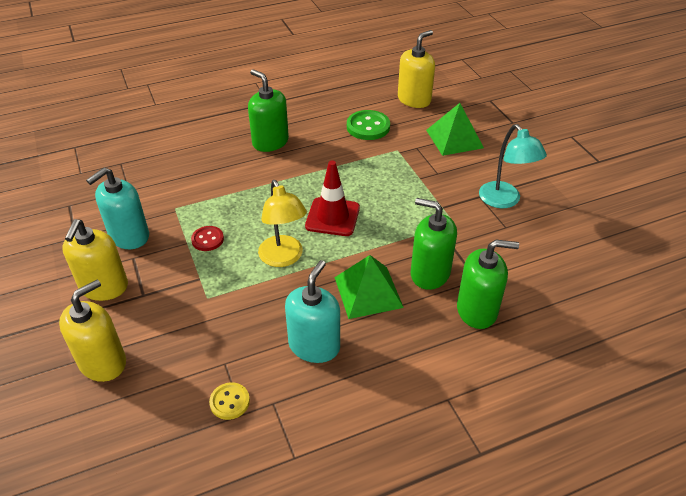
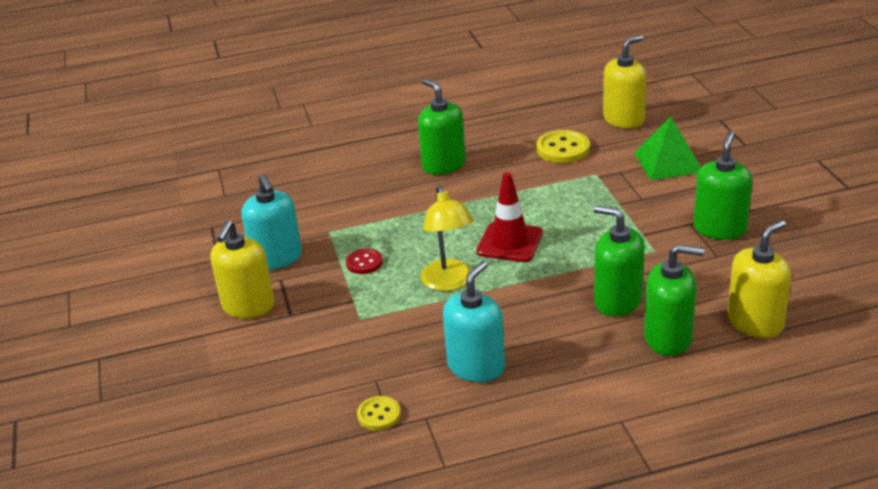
camera: 10 degrees right, 10 degrees down
yellow soap dispenser [59,280,126,382] -> yellow soap dispenser moved to [727,220,791,338]
turquoise soap dispenser [86,167,149,249] -> turquoise soap dispenser turned 75 degrees counterclockwise [241,174,302,270]
green pyramid [334,255,404,319] -> none
green button [347,110,390,140] -> yellow button [536,130,590,163]
turquoise lamp [479,124,547,208] -> green soap dispenser [694,131,752,240]

